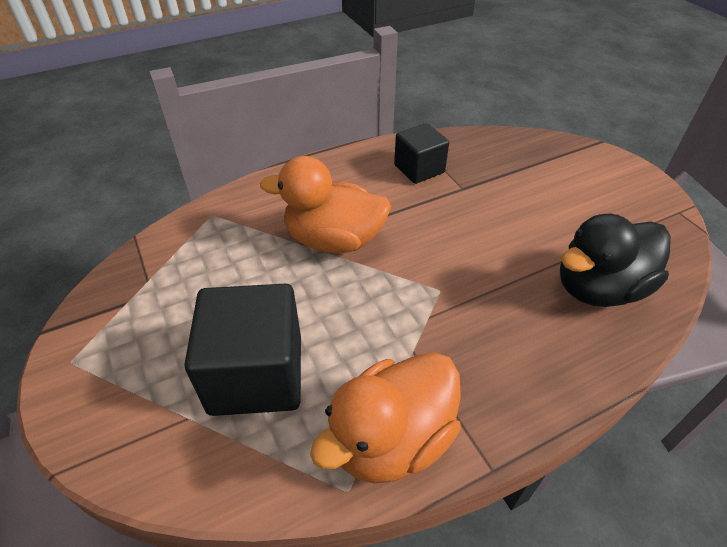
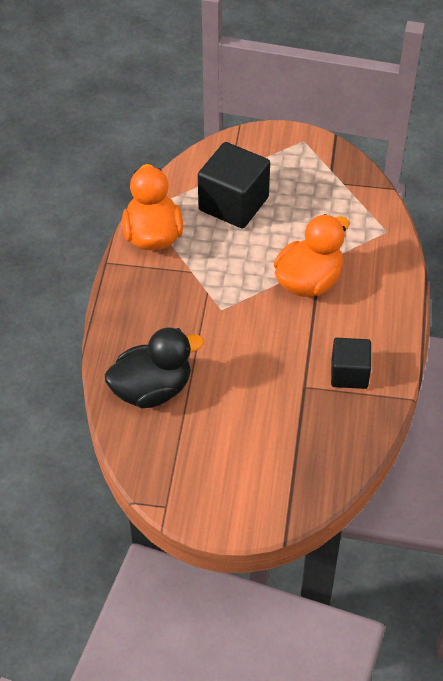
camera: 125 degrees right, 5 degrees up
black duck [560,214,671,307] -> black duck turned 60 degrees clockwise [105,327,204,408]

